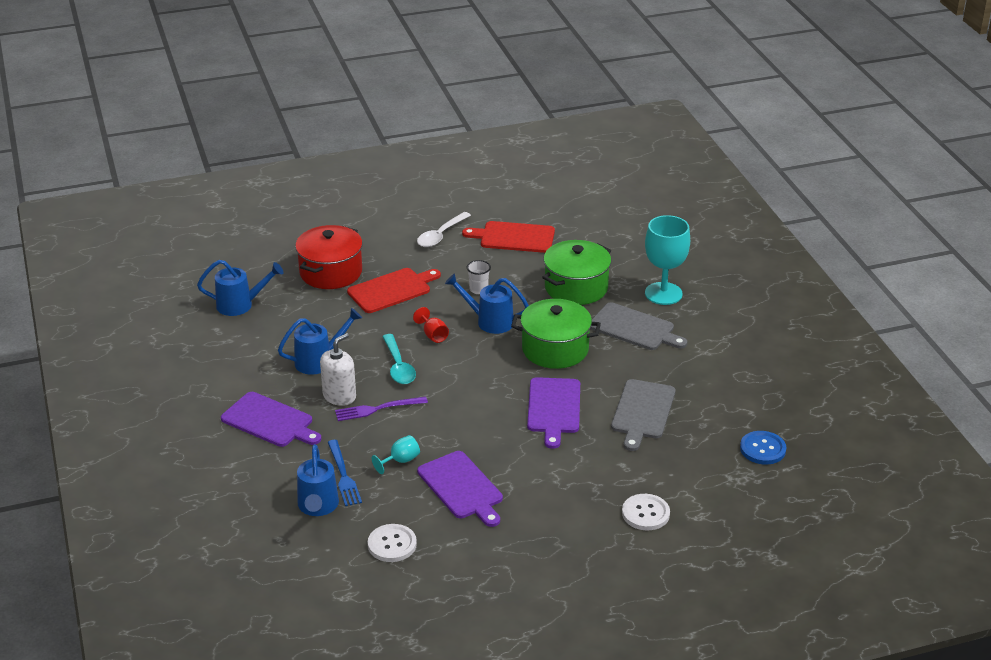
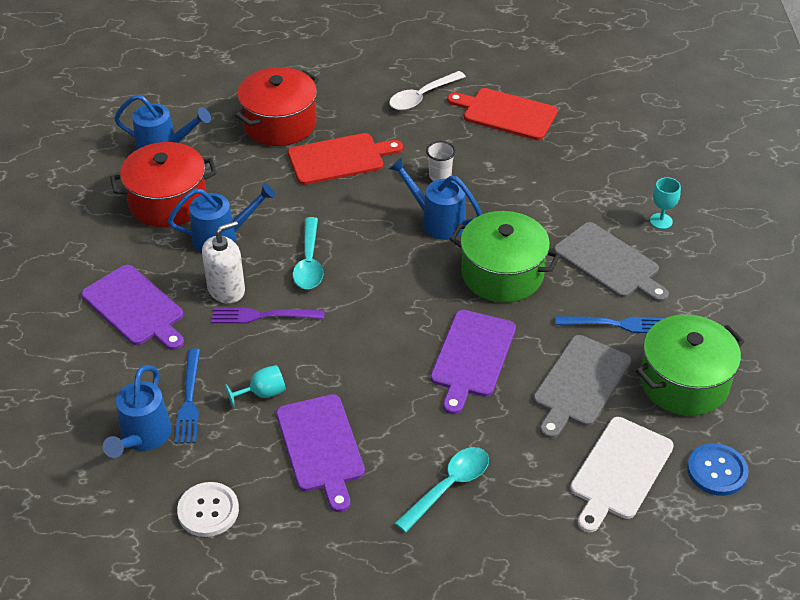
camera: 15 degrees right, 10 degrees up
red goblet [413,307,449,343] -> none
green pot [542,240,611,305] -> green pot moved to [636,315,745,416]
white button [622,494,670,530] -> none
turquoise goblet [645,215,690,305] -> turquoise goblet [650,177,681,229], size x0.48
none -> red pot [110,142,217,227]
none -> turquoise spoon [395,447,489,533]
none -> blue fork [555,316,665,333]
none -> white cutting board [570,417,674,532]

